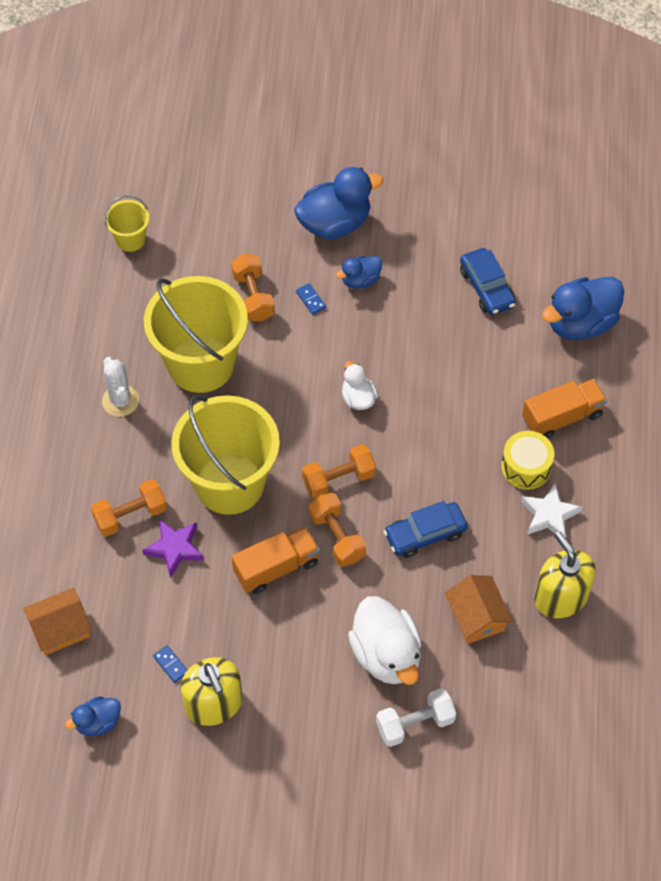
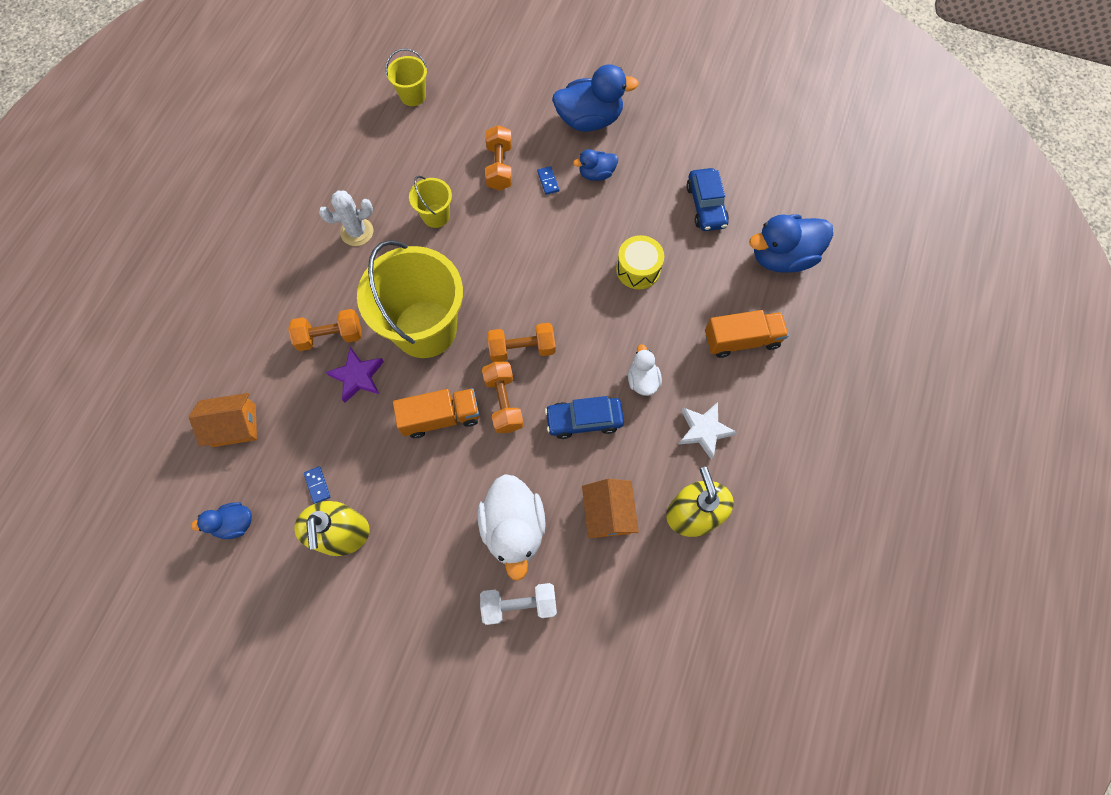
camera: 15 degrees right, 10 degrees up
white cactus [102,357,139,417] -> white cactus turned 75 degrees clockwise [319,191,373,246]
yellow bucket [144,276,248,393] -> yellow bucket [409,176,452,228], size x0.46
white duck [342,361,378,410] -> white duck moved to [628,344,662,396]
yellow drum [501,431,554,490] -> yellow drum moved to [616,235,664,289]

